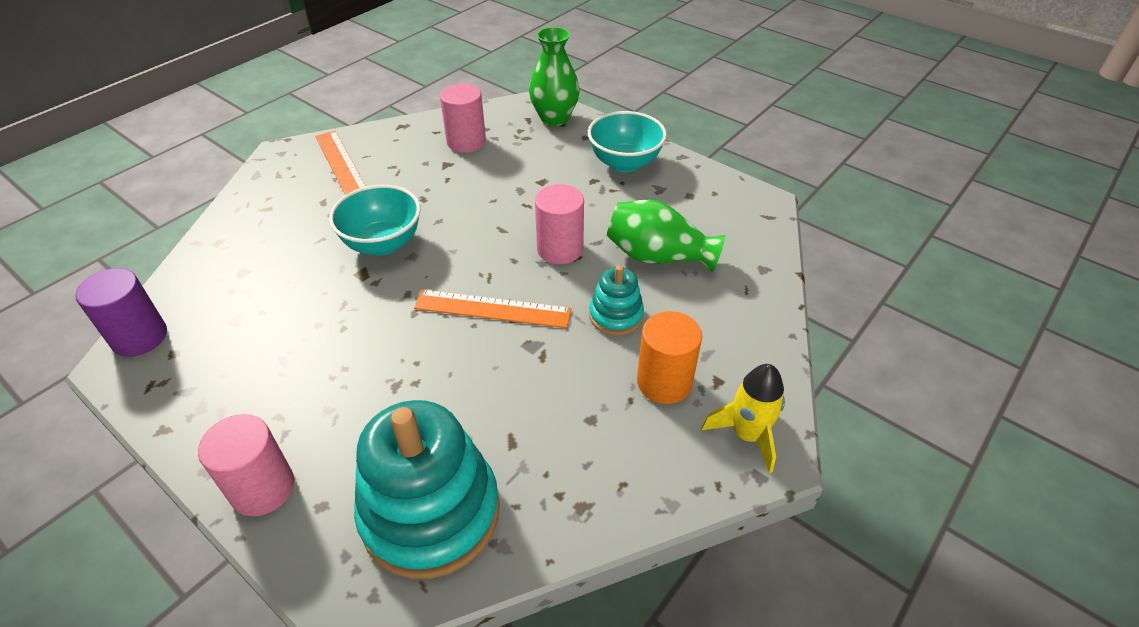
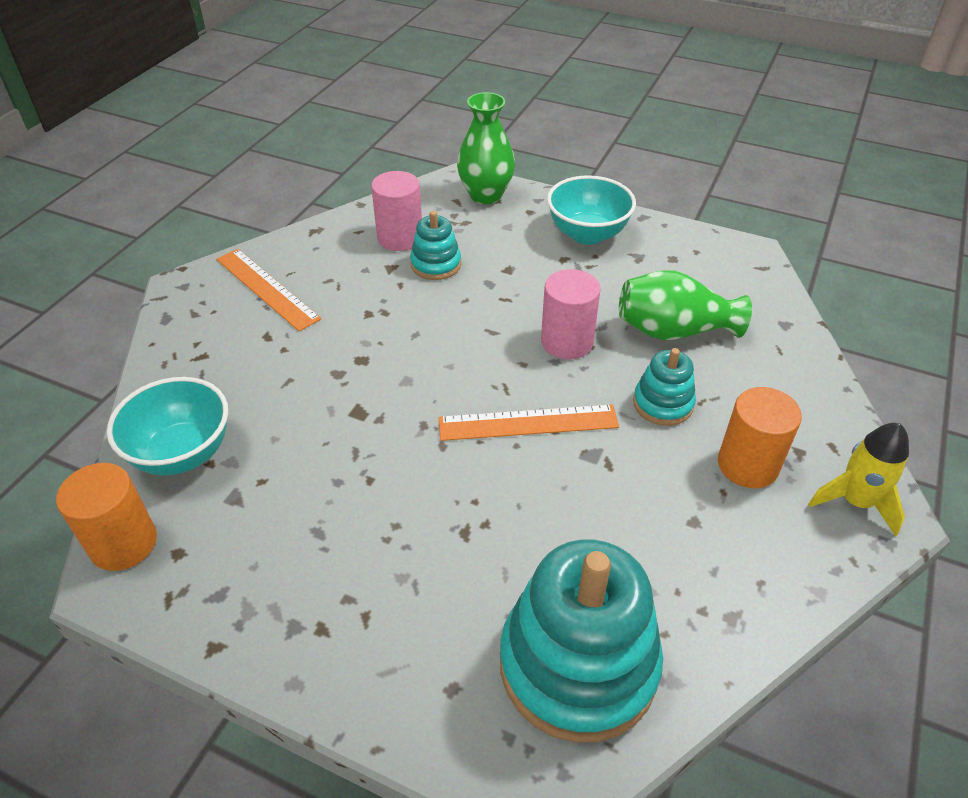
camera: 15 degrees left, 0 degrees up
purple cylinder [75,268,167,357] -> orange cylinder [56,463,157,571]
pink cylinder [198,414,294,517] -> none
turquoise bowl [329,185,421,255] -> turquoise bowl moved to [107,377,228,475]
none -> turquoise stacking toy [410,211,461,280]

